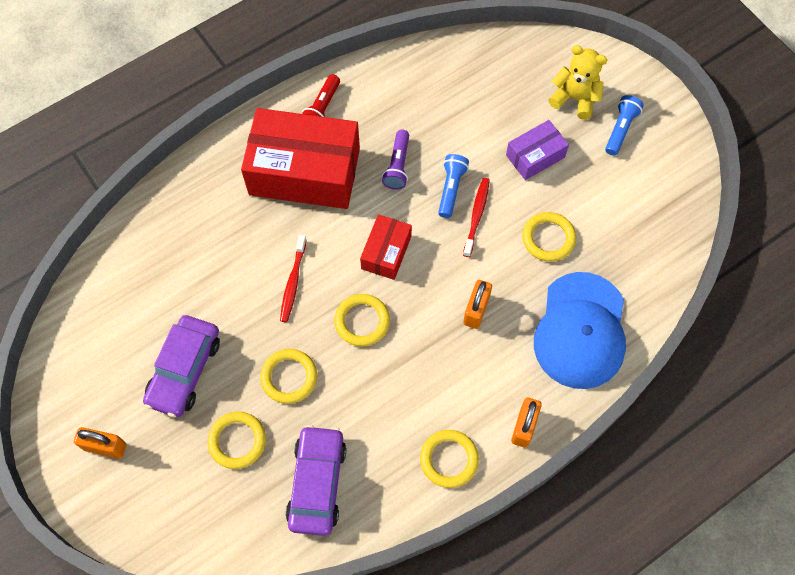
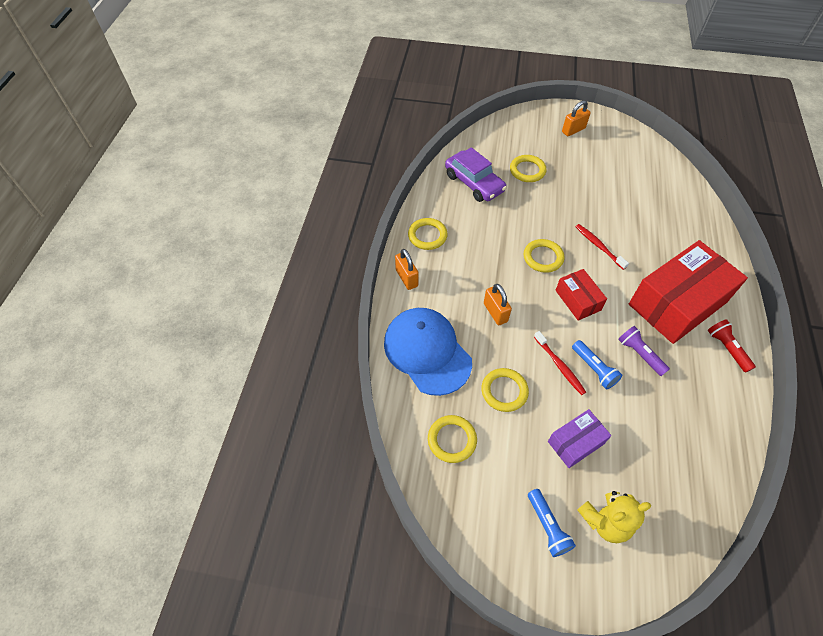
camera: 135 degrees right, 10 degrees down
purple car [143,315,220,417] -> none
yellow ring [260,349,317,404] -> yellow ring moved to [428,415,477,463]
purple box [506,120,569,180] -> purple box turned 45 degrees clockwise [548,409,611,468]

